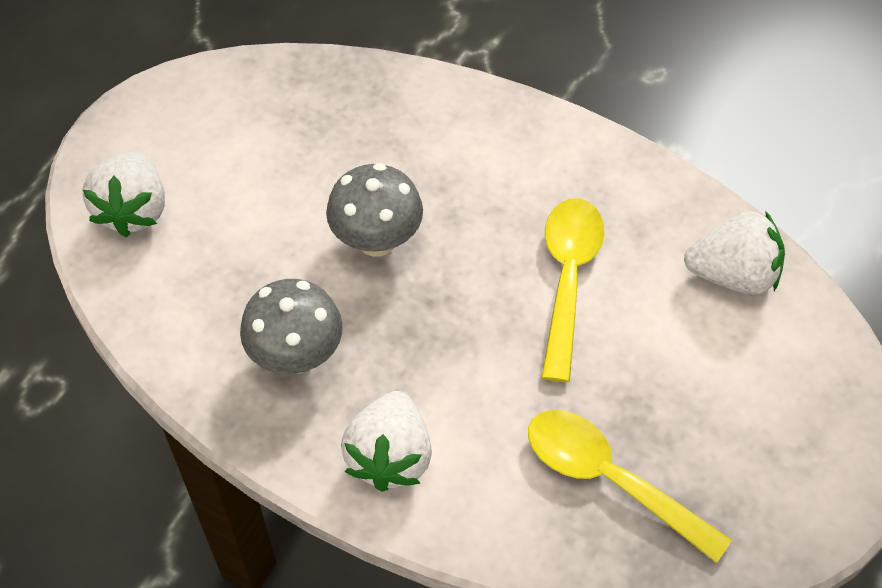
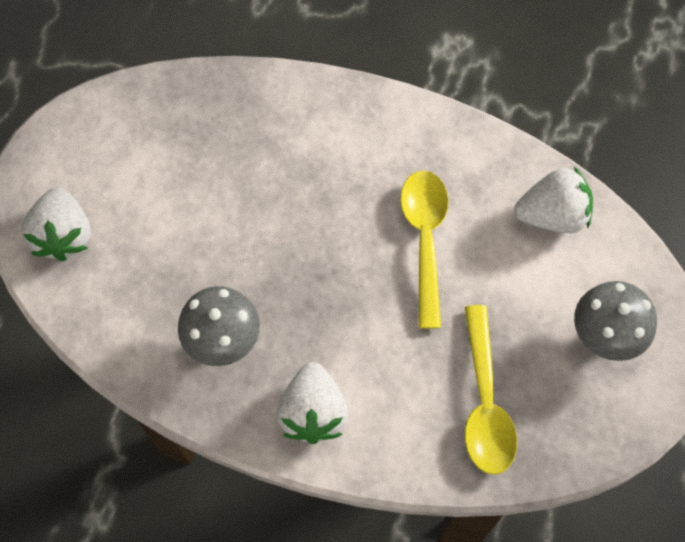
camera: 10 degrees left, 10 degrees up
grey mushroom [326,163,423,257] -> grey mushroom moved to [574,281,657,361]
yellow spoon [528,410,732,563] -> yellow spoon turned 120 degrees counterclockwise [464,305,517,475]

